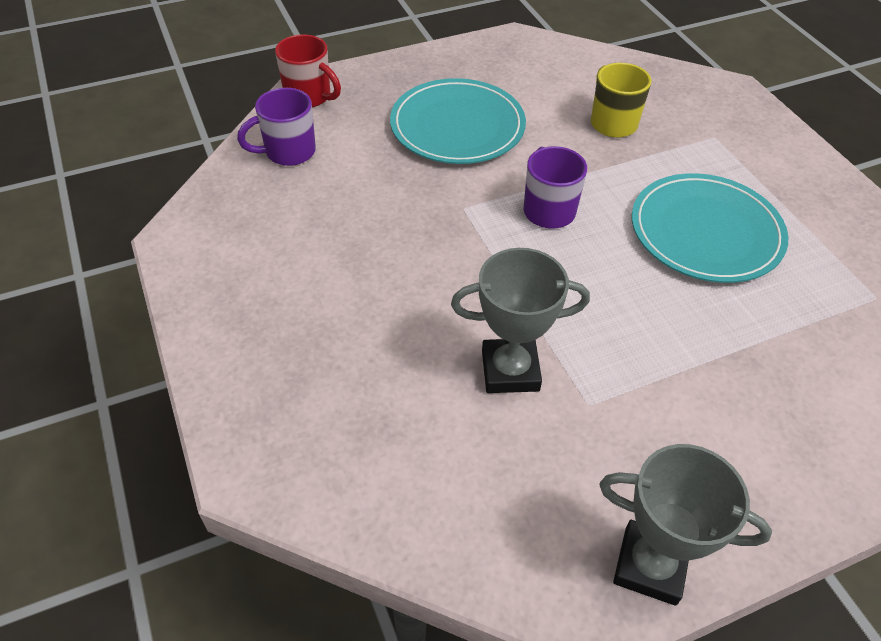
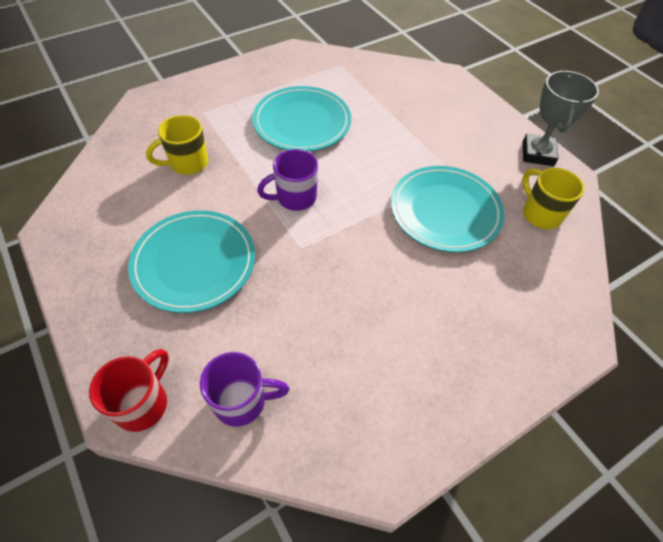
camera: 100 degrees left, 5 degrees up
purple mug [237,88,316,166] -> purple mug turned 60 degrees counterclockwise [200,352,289,427]
grey trophy [451,248,590,393] -> turquoise plate [391,166,504,252]
none -> yellow mug [522,168,584,229]

